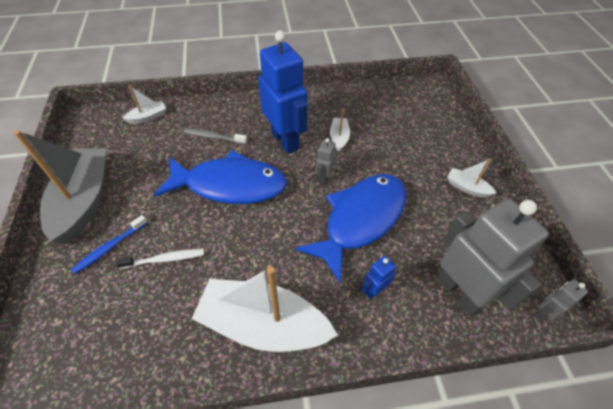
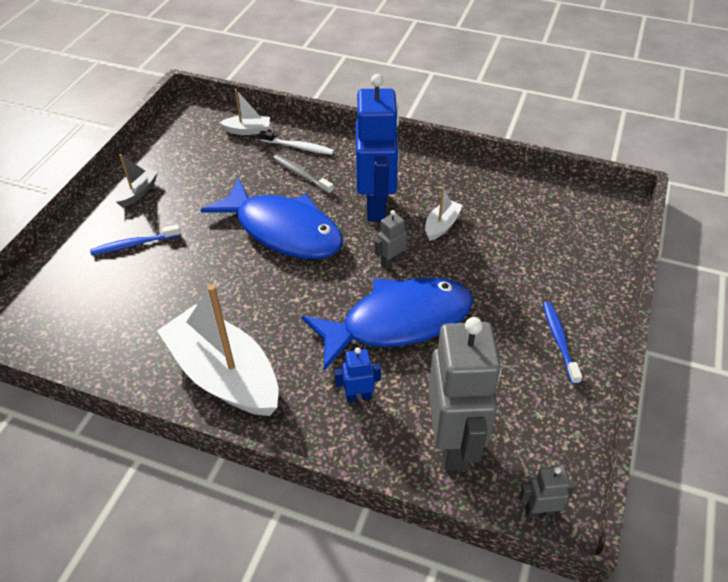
camera: 30 degrees right, 5 degrees down
grey boat [13,130,107,244] -> grey boat [115,154,158,208], size x0.44
white toothbrush [116,249,204,269] -> white toothbrush moved to [259,130,334,155]
white boat [447,159,496,198] -> blue toothbrush [543,302,582,385]

